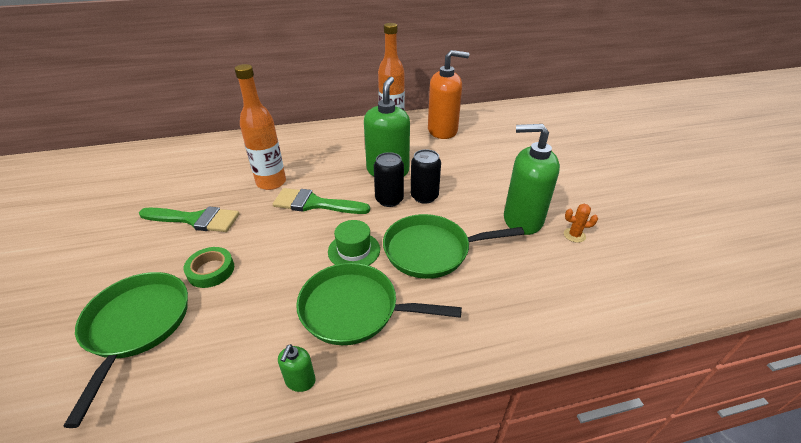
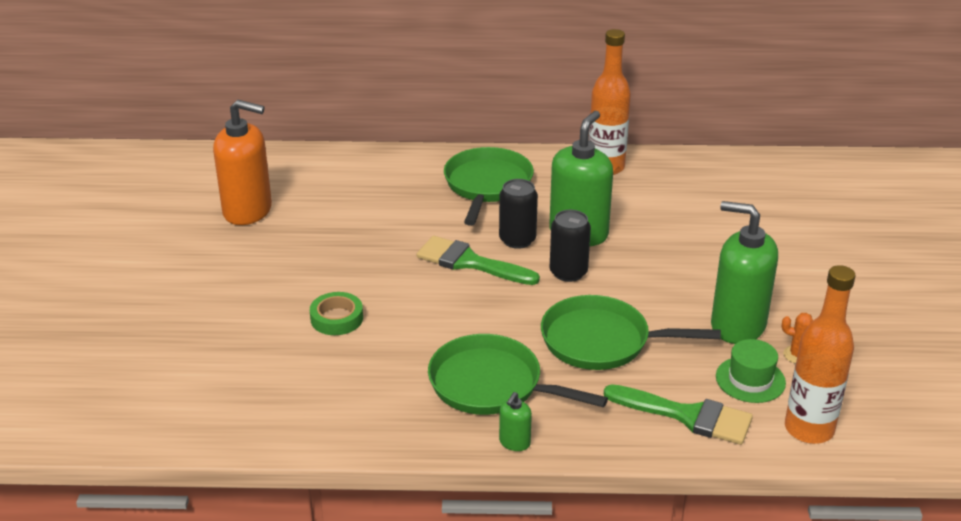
camera: 15 degrees right, 5 degrees down
green pan [63,272,188,428] -> green pan moved to [444,147,534,226]
green brush [139,207,239,232] -> green brush moved to [604,384,753,445]
orange bottle [234,64,286,190] -> orange bottle moved to [785,265,855,444]
green soap dispenser [278,344,315,392] -> green soap dispenser moved to [499,392,532,451]
green hat [328,220,380,265] -> green hat moved to [716,339,786,403]
black can [411,149,441,204] -> black can moved to [499,179,538,249]
orange soap dispenser [428,50,469,139] -> orange soap dispenser moved to [213,100,272,225]

